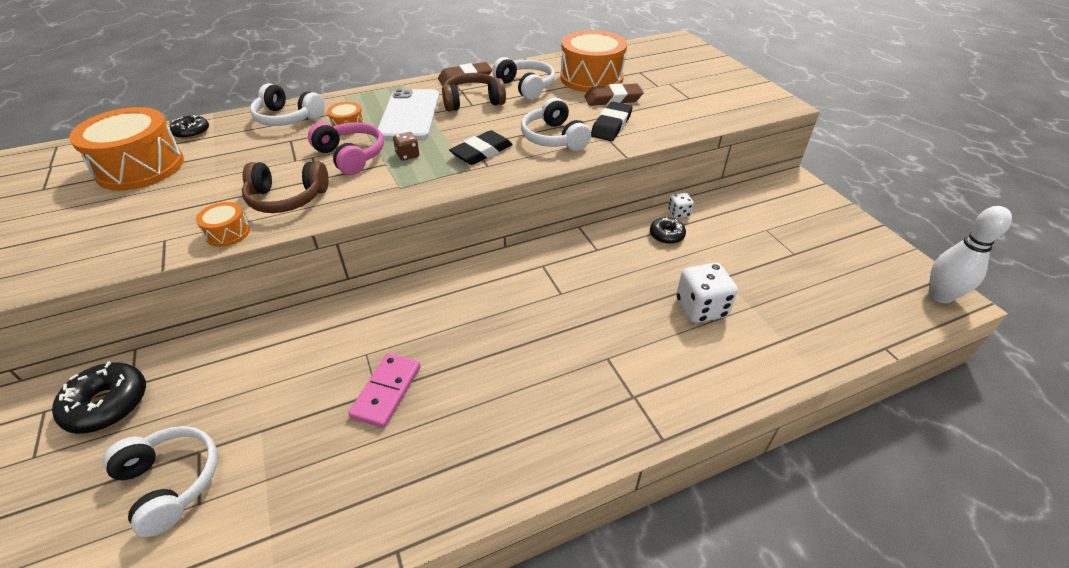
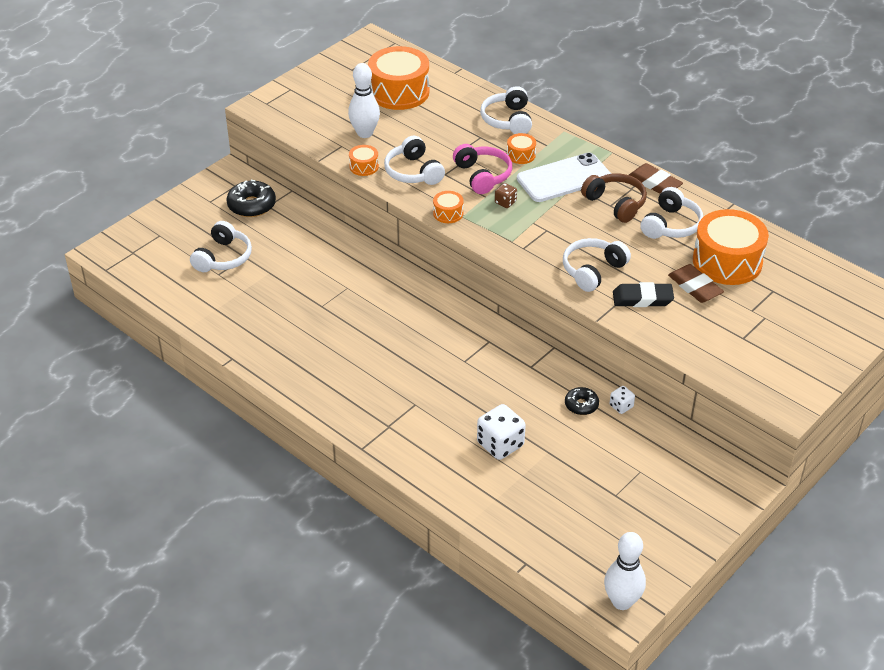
camera: 65 degrees right, 0 degrees up
black donut [170,115,209,139] -> none
brown headphones [242,162,329,213] -> white headphones [384,136,445,185]
pink headphones [308,122,384,175] -> pink headphones turned 45 degrees counterclockwise [453,144,512,194]
pink domino [348,353,421,428] -> none
black eraser [449,130,513,165] -> none
none -> white bowling pin [348,63,380,138]
none -> orange drum [433,191,464,223]

